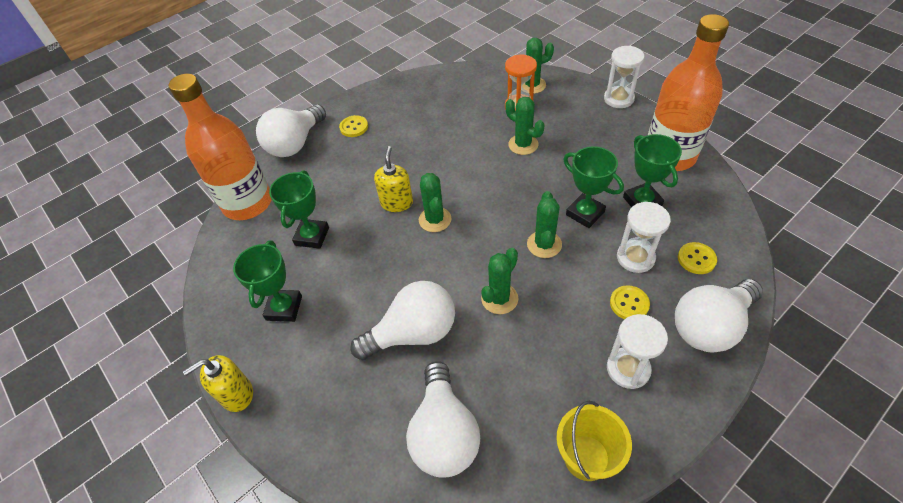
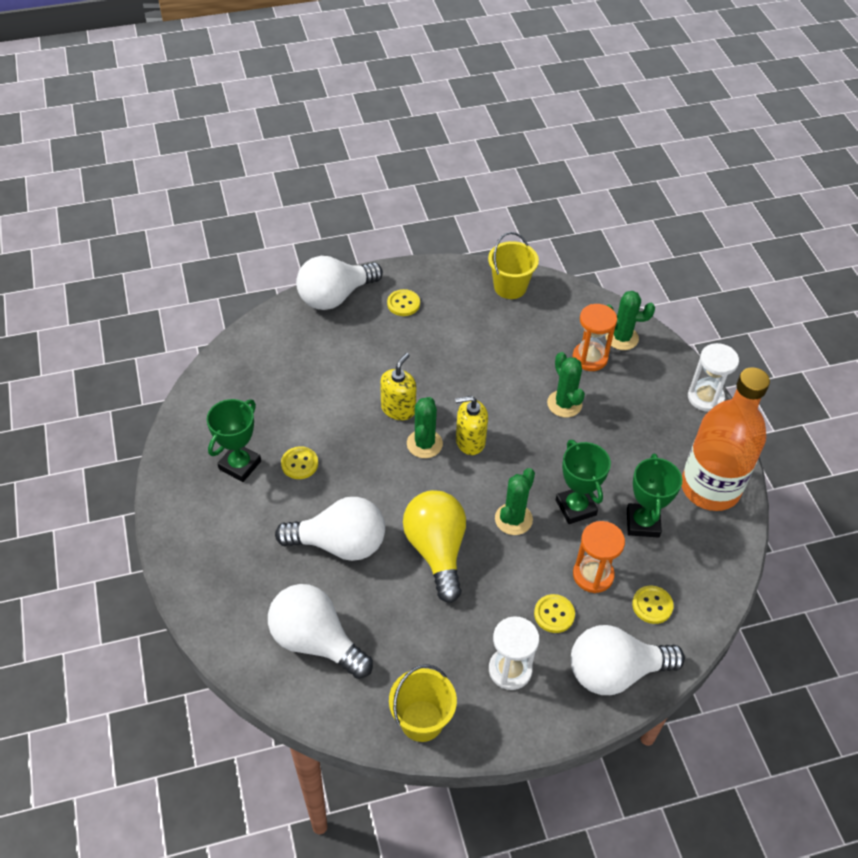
camera: 20 degrees right, 0 degrees up
orange bottle [169,74,272,220] -> none
yellow soap dispenser [183,355,253,412] -> yellow soap dispenser moved to [455,396,488,455]
green trophy [269,170,329,249] -> none
white light bulb [406,361,480,478] -> white light bulb turned 105 degrees clockwise [268,584,373,679]
green cactus [481,248,518,314] -> yellow light bulb [403,490,466,603]
white hourglass [617,202,671,273] -> orange hourglass [573,521,625,593]
none -> yellow button [281,446,318,479]
none -> yellow bucket [488,232,539,299]

